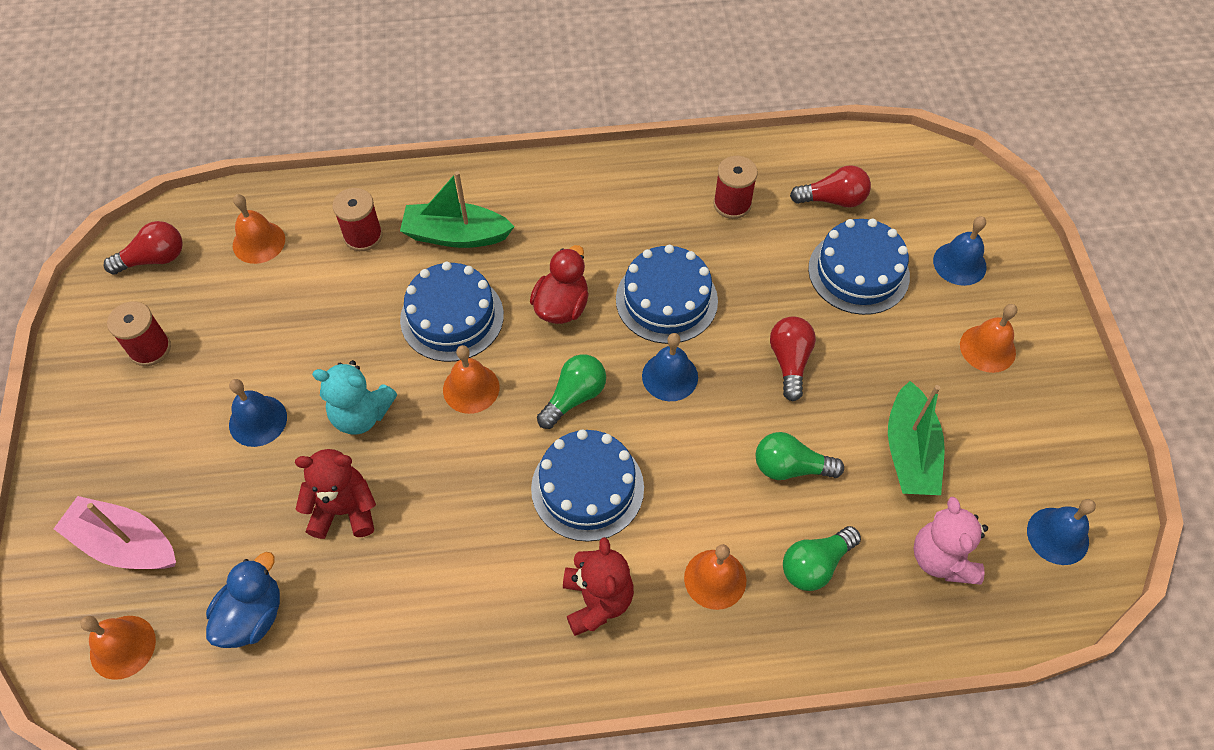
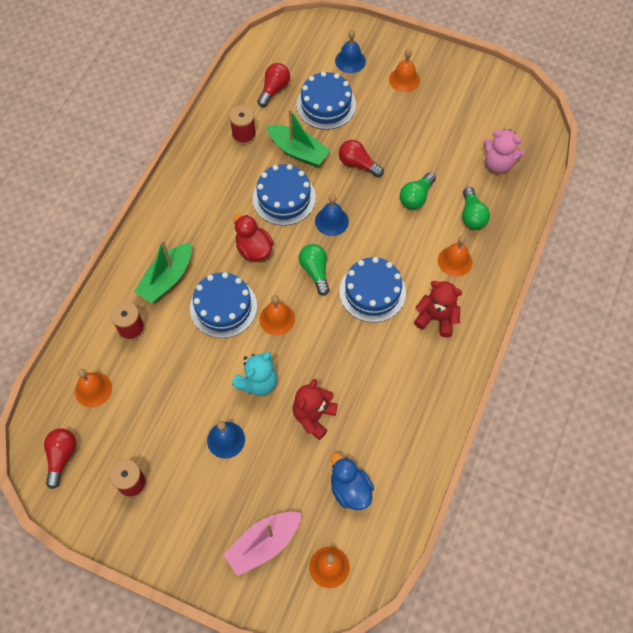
camera: 60 degrees left, 5 degrees up
green boat [888,381,945,495] -> green boat moved to [266,109,331,167]
blue bell [1027,499,1096,565] -> none

